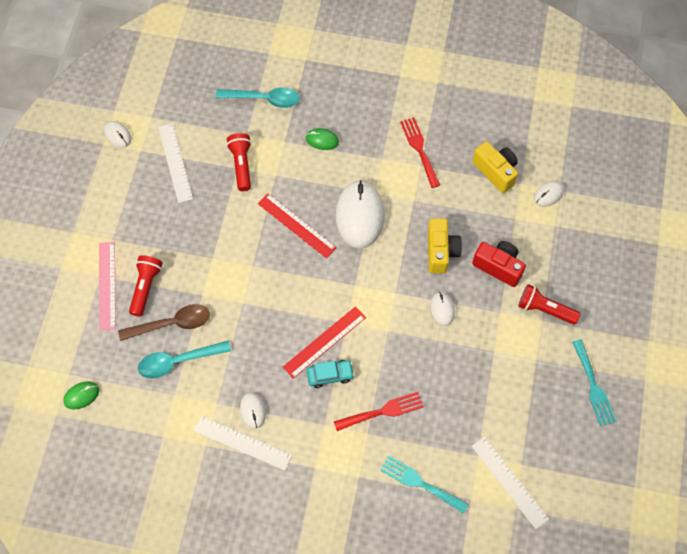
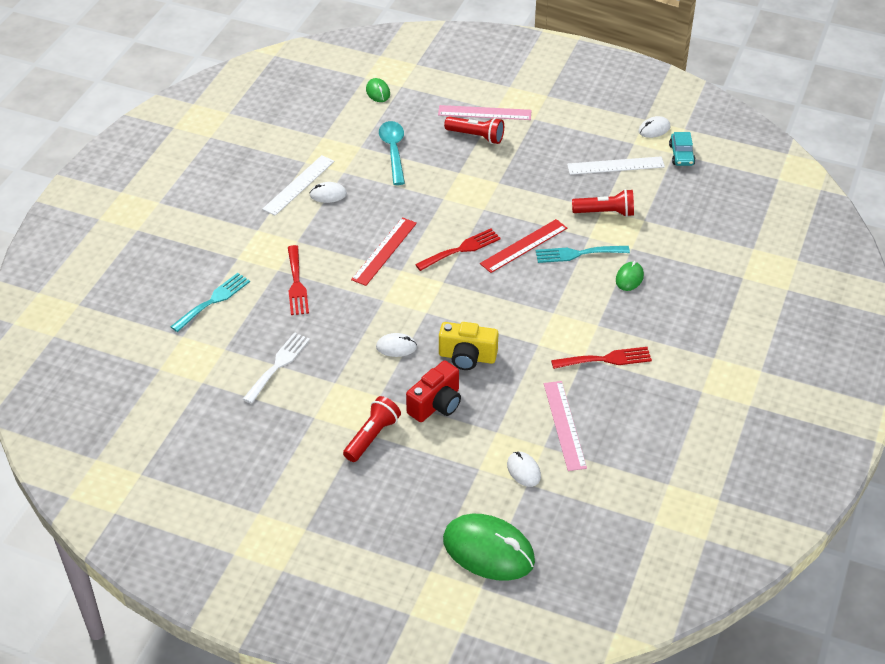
camera: 100 degrees right, 20 degrees down
brown spoon [118,304,210,341] -> none
turquoise spoon [216,87,300,108] -> none
red ruler [283,306,366,379] -> red ruler turned 60 degrees clockwise [351,217,417,286]
turquoise car [307,360,355,388] -> turquoise car moved to [669,132,696,166]
white mouse [335,180,385,249] -> none
yellow camera [472,141,518,193] -> pink ruler [544,381,587,471]
white ruler [472,437,549,529] -> none
turquoise fork [572,339,616,426] -> turquoise fork moved to [536,246,630,263]
none -> white fork [243,332,310,404]
none -> red fork [415,229,501,271]
none -> green mouse [443,514,535,581]

